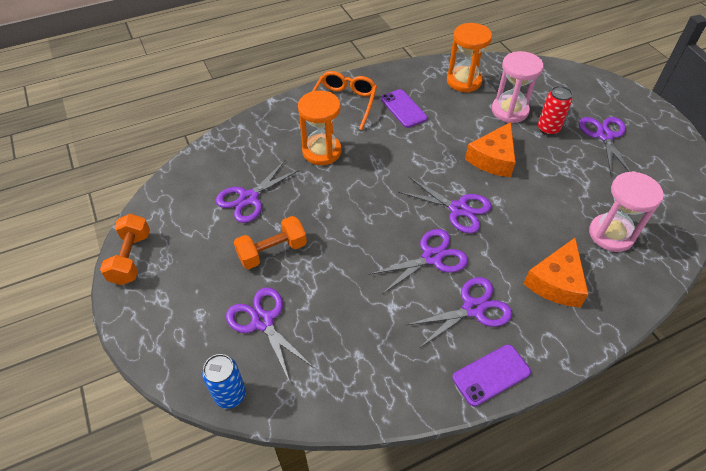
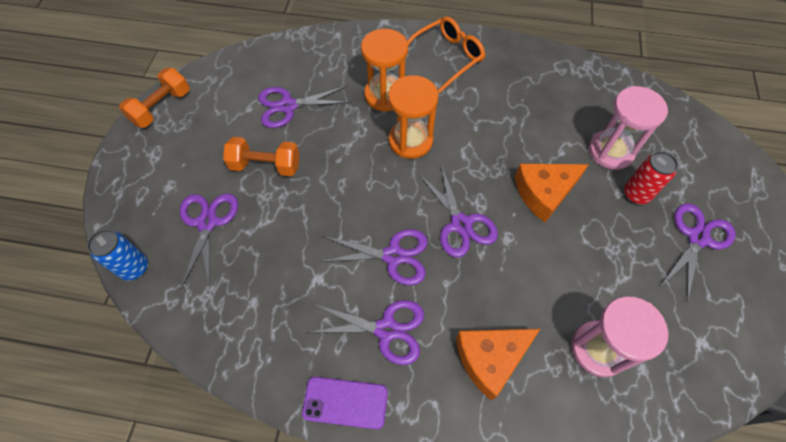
camera: 35 degrees right, 10 degrees up
purple phone [381,89,428,128] -> none
orange hourglass [447,23,492,92] -> orange hourglass moved to [388,75,438,159]

